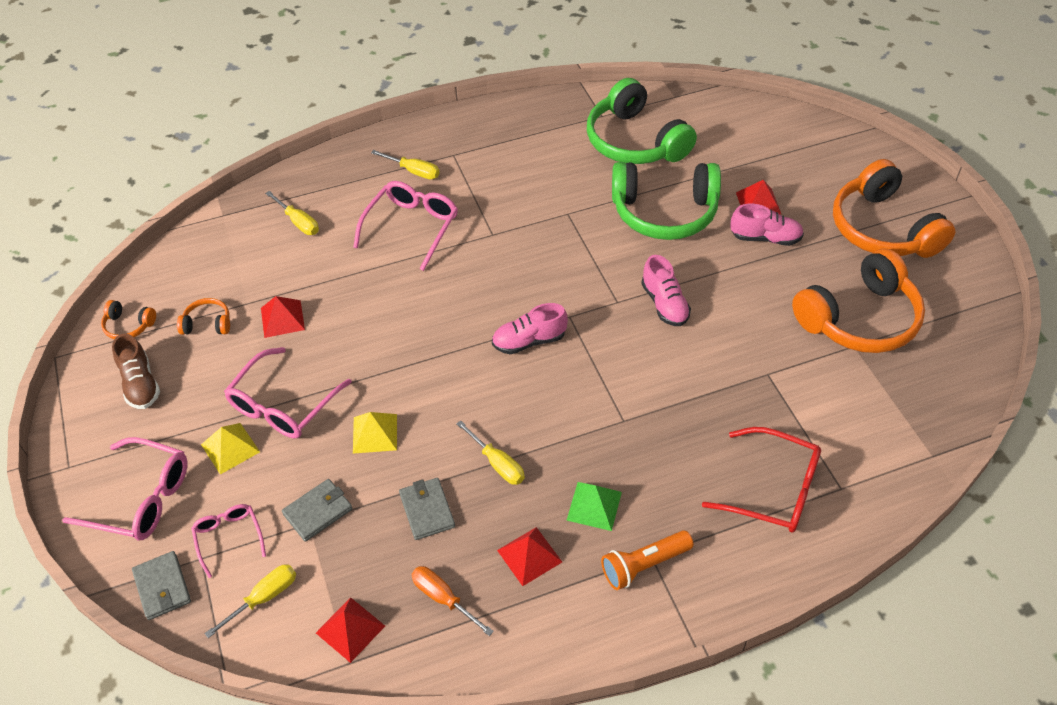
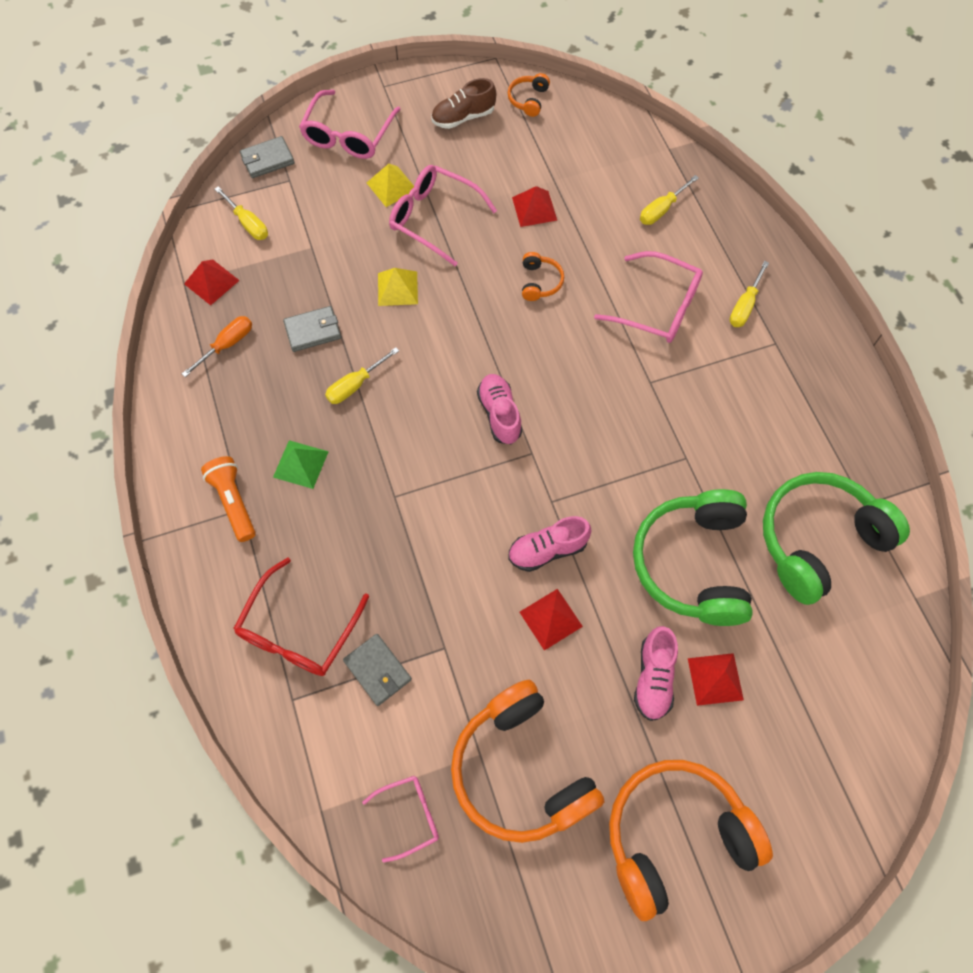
camera: 90 degrees right, 15 degrees up
orange headphones [177,298,230,335] -> orange headphones moved to [522,252,564,301]
pink glasses [191,504,266,578] -> pink glasses moved to [362,776,439,863]
grey wallet [282,479,352,542] -> grey wallet moved to [343,634,412,706]
red pyramid [497,527,562,586] -> red pyramid moved to [519,589,583,651]

